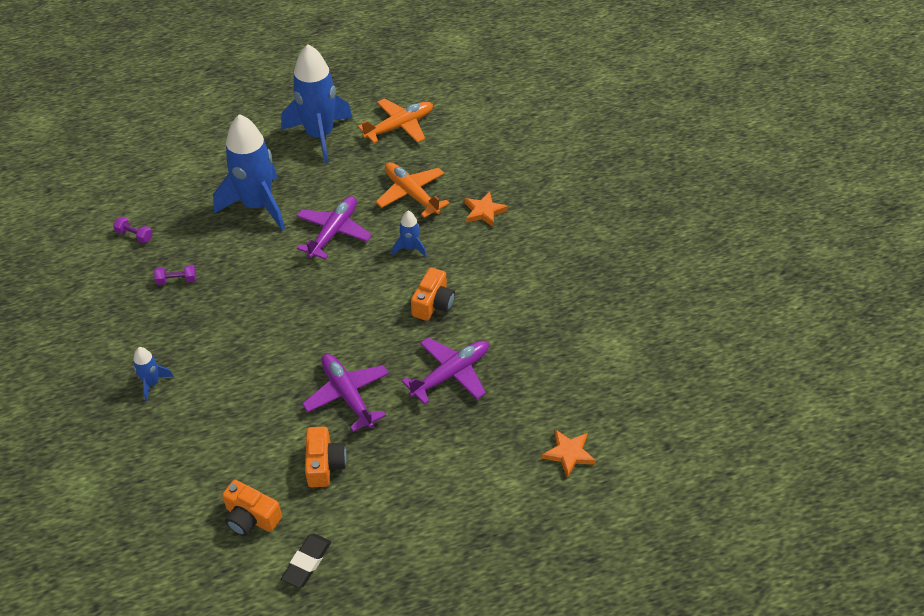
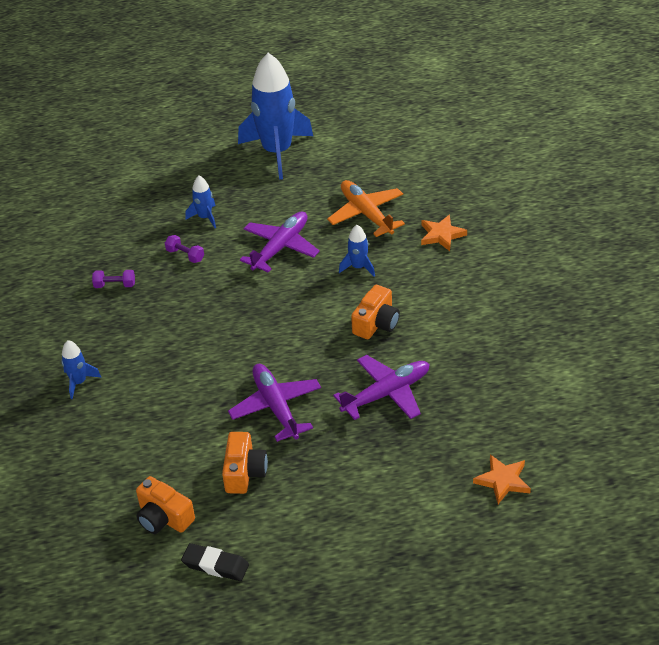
camera: 10 degrees right, 5 degrees down
purple dumbbell [113,217,153,243] -> purple dumbbell moved to [165,235,204,263]
blue rocket [213,114,285,230] -> blue rocket [185,176,216,228], size x0.44
black eraser [281,533,331,588] -> black eraser turned 75 degrees clockwise [181,543,249,581]
orange plane [358,99,433,143] -> none

